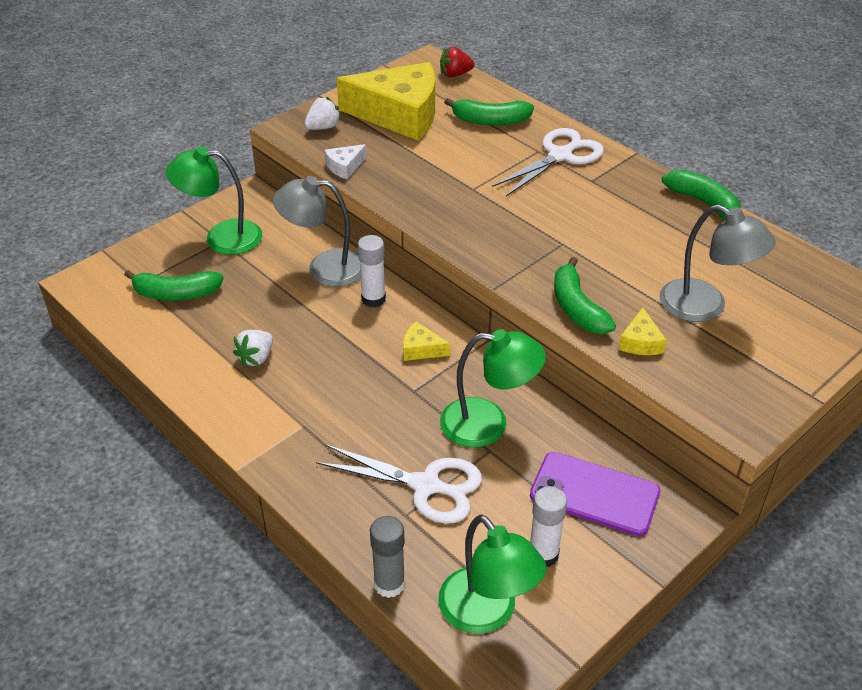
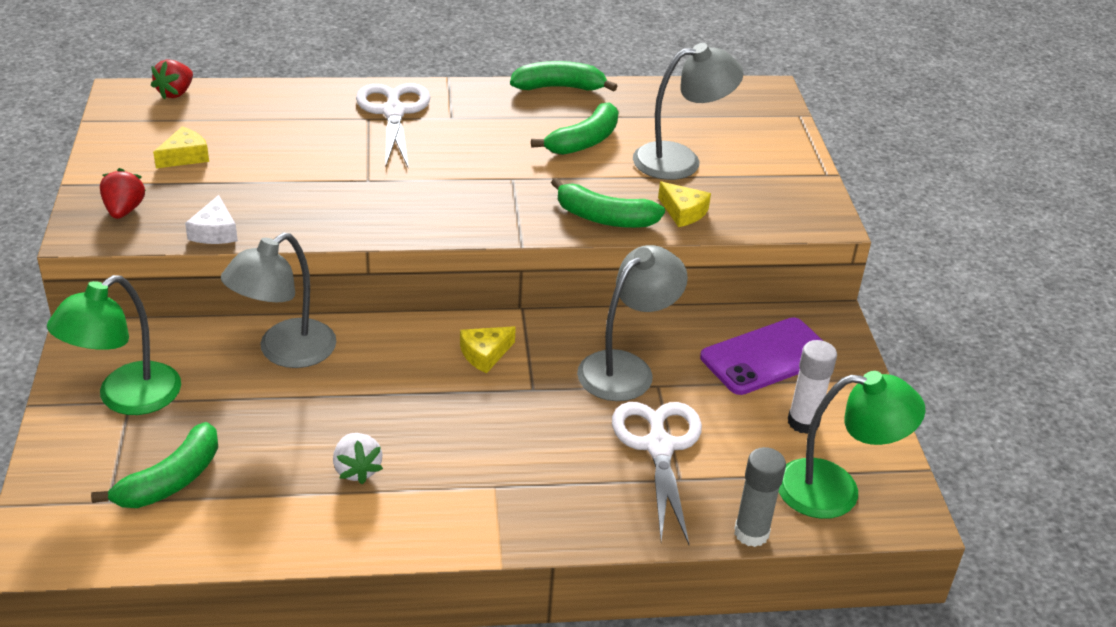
camera: 55 degrees left, 5 degrees down
white strawberry [304,97,341,130] -> red strawberry [100,168,146,219]
white scissors [316,444,482,524] -> white scissors turned 60 degrees counterclockwise [612,402,702,545]
yellow cheese [337,62,435,141] -> yellow cheese [153,127,209,168], size x0.40
white glue stick [358,235,386,307] -> none
green lamp [440,329,546,447] -> grey lamp [577,245,688,401]
green banana [444,98,534,125] -> green banana moved to [531,102,618,155]

